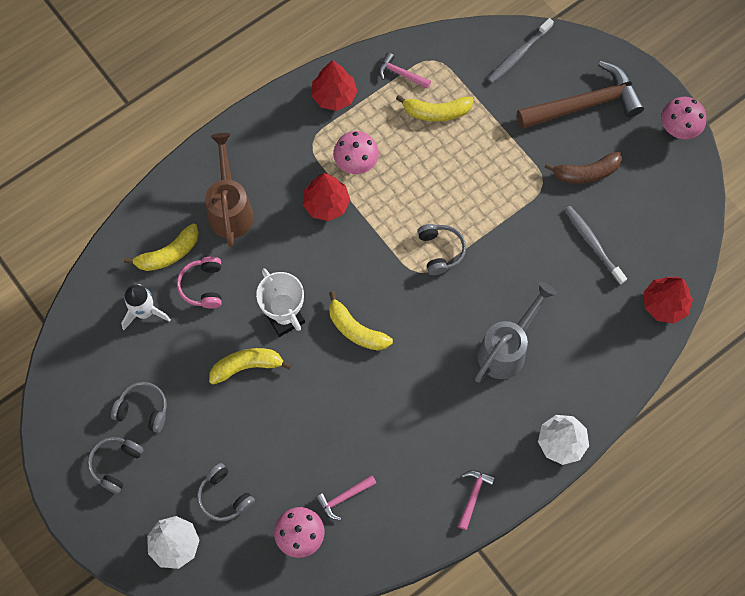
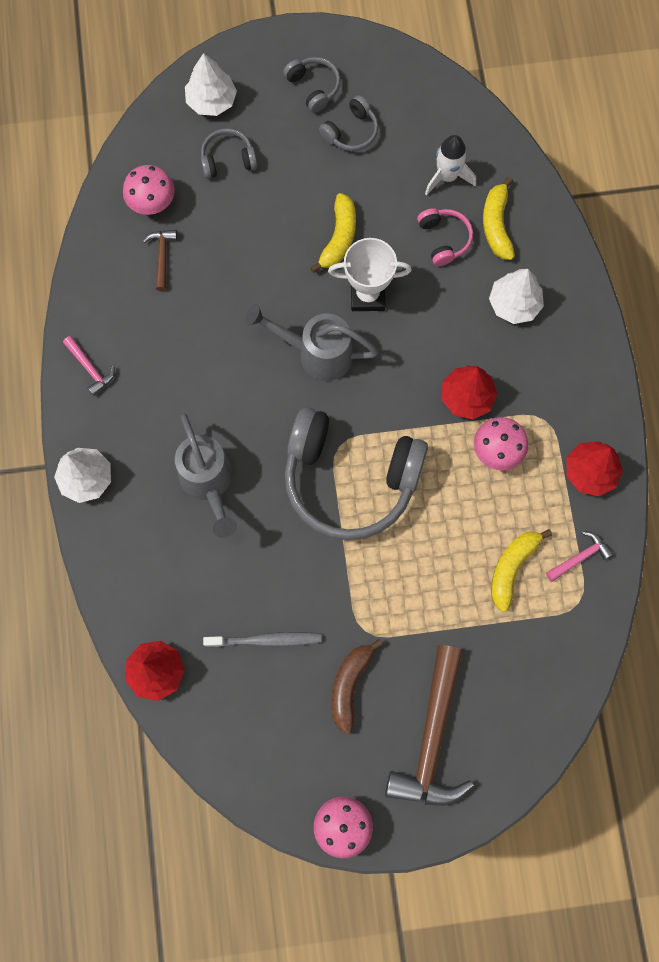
camera: 120 degrees right, 5 degrees up
pink headphones [177,257,222,309] -> pink headphones turned 45 degrees clockwise [417,208,473,266]
brown watering can [205,133,254,247] -> white tree [489,269,544,324]
pink hammer [315,475,376,520] -> brown hammer [143,230,177,291]
yellow banana [329,291,393,351] -> grey watering can [245,304,379,381]
grey headphones [417,224,466,275] -> grey headphones [285,407,428,540], size x2.30
grey toothbrush [488,18,554,83] -> none

